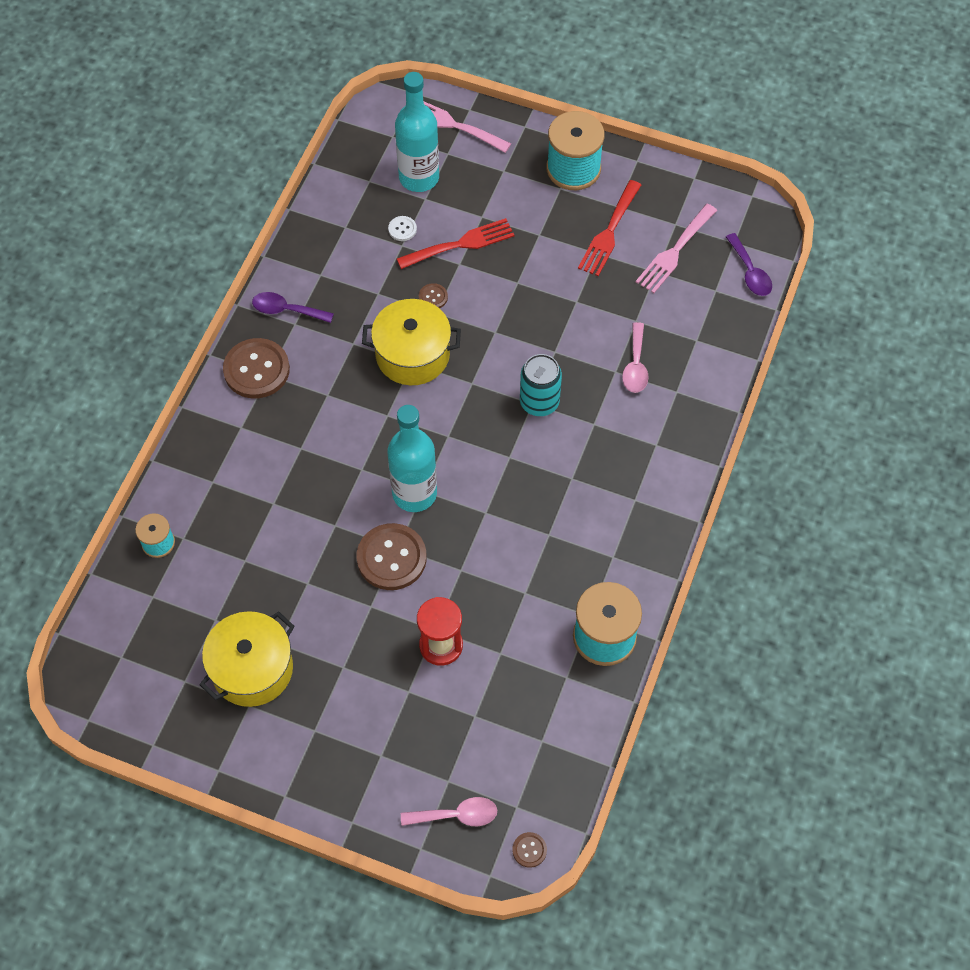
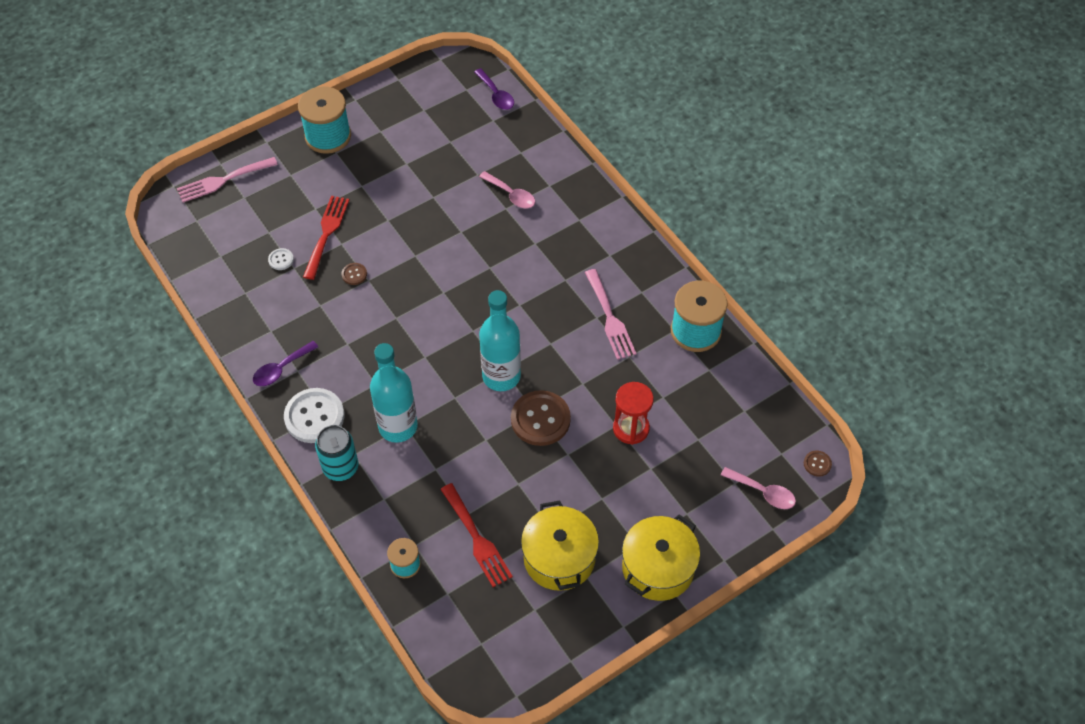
camera: 55 degrees left, 5 degrees down
brown button [223,338,290,398] -> white button [284,388,344,443]
yellow pot [362,299,461,385] -> yellow pot moved to [622,514,700,601]
turquoise bottle [395,72,439,192] -> turquoise bottle moved to [370,343,418,443]
pink spoon [401,797,497,826] -> pink spoon turned 90 degrees clockwise [721,467,796,509]
turquoise can [520,354,562,416] -> turquoise can moved to [315,425,358,481]
red fork [578,180,641,276] -> red fork moved to [441,483,513,587]
pink fork [636,204,717,293] -> pink fork moved to [585,269,636,360]
purple spoon [726,233,772,296] -> purple spoon turned 45 degrees clockwise [474,68,514,110]

